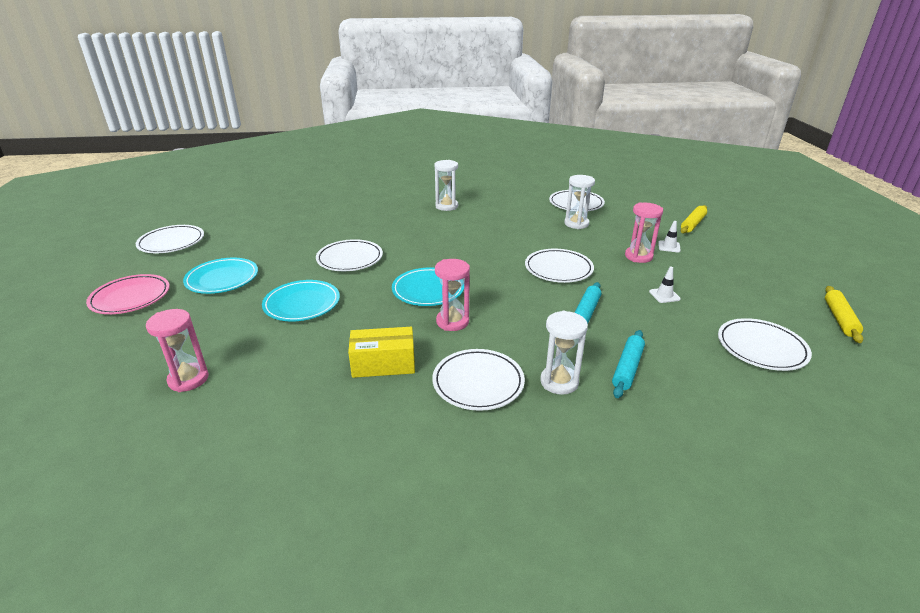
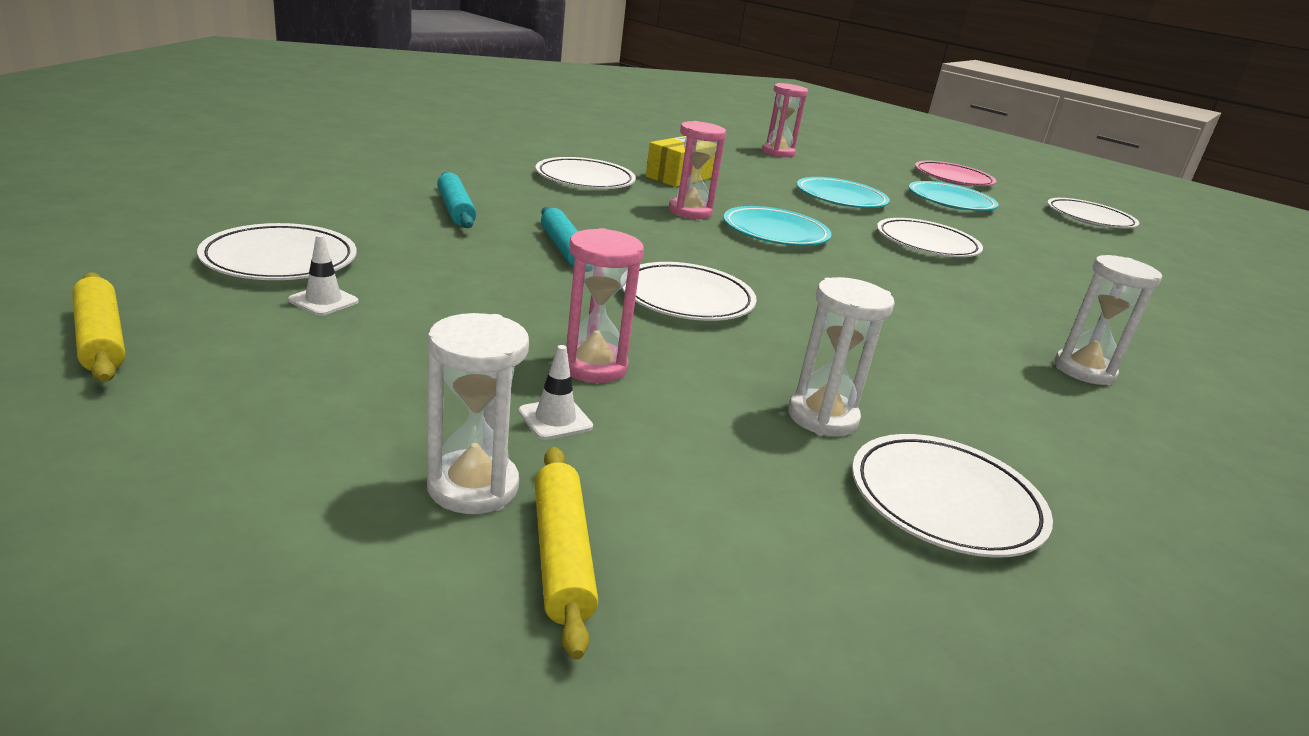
camera: 130 degrees right, 5 degrees down
white hourglass [540,311,588,395] -> white hourglass moved to [427,313,529,514]
white traffic cone [649,267,681,303] -> white traffic cone moved to [288,234,358,316]

